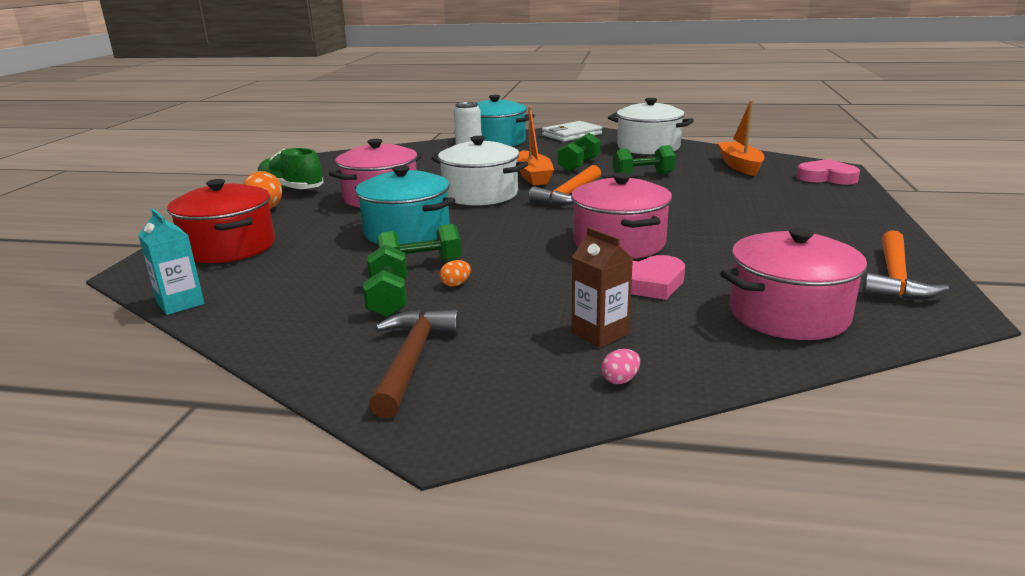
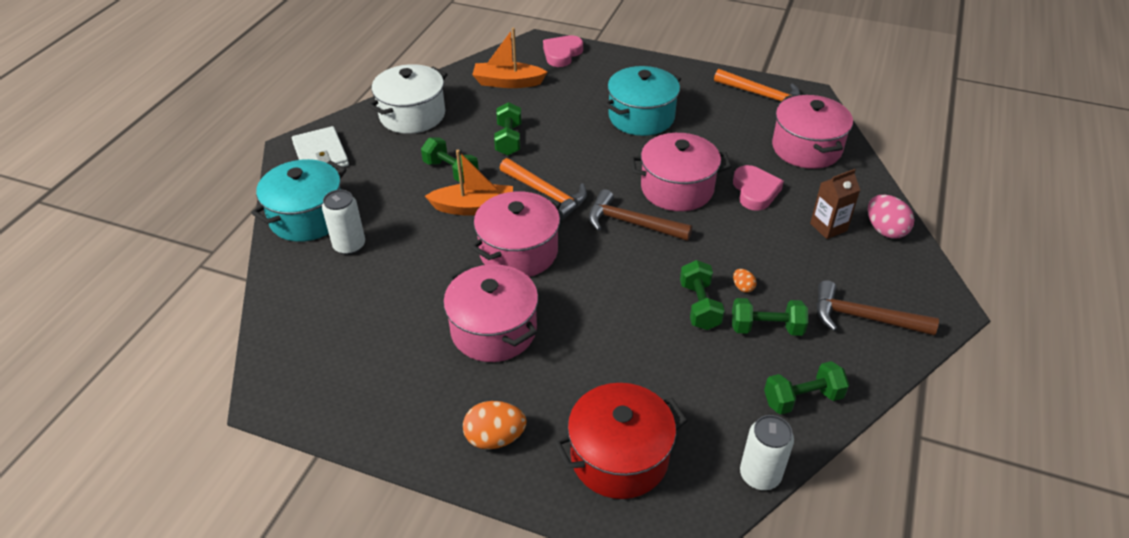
camera: 80 degrees left, 20 degrees up
turquoise carton [138,209,204,315] -> white can [740,415,794,490]
green shoe [258,148,324,189] -> none
turquoise pot [355,165,456,244] -> turquoise pot moved to [604,66,681,136]
white pot [431,136,528,206] -> pink pot [471,191,561,277]
pink egg [601,349,640,384] -> pink egg [868,195,914,239], size x1.99
none -> brown hammer [589,189,693,241]
none -> green dumbbell [764,361,849,415]

